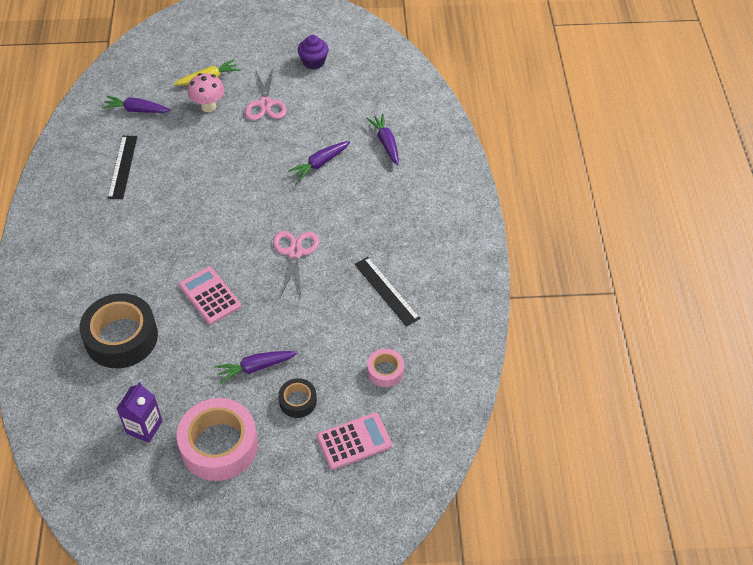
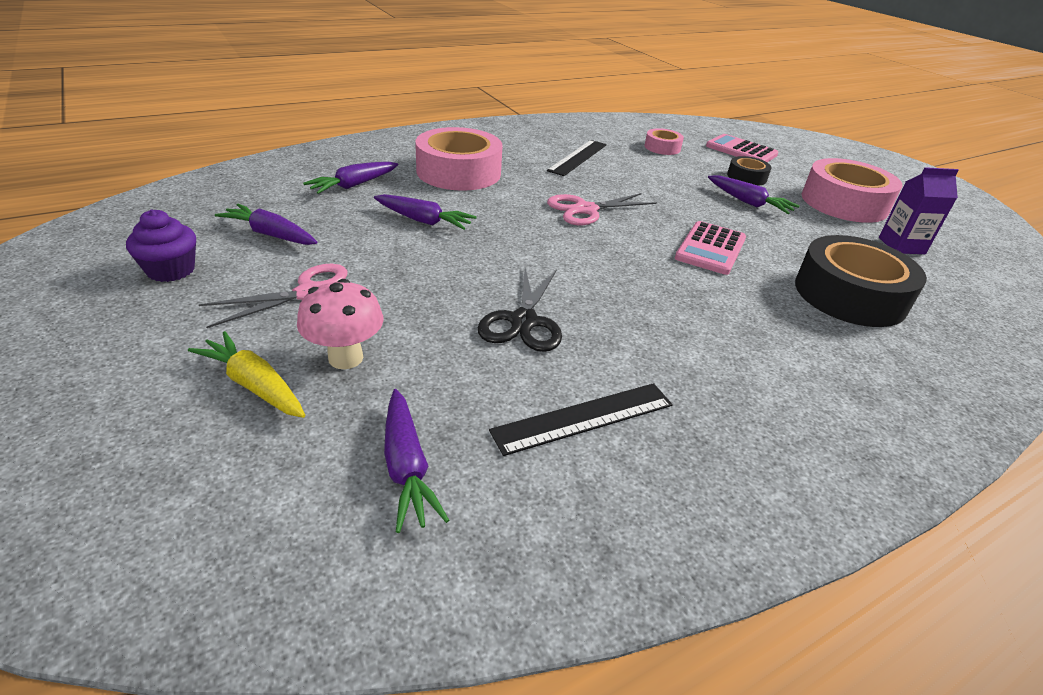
camera: 120 degrees left, 15 degrees down
none -> purple carrot [215,204,317,245]
none -> pink tape [415,127,502,191]
none -> black scissors [477,268,562,352]

